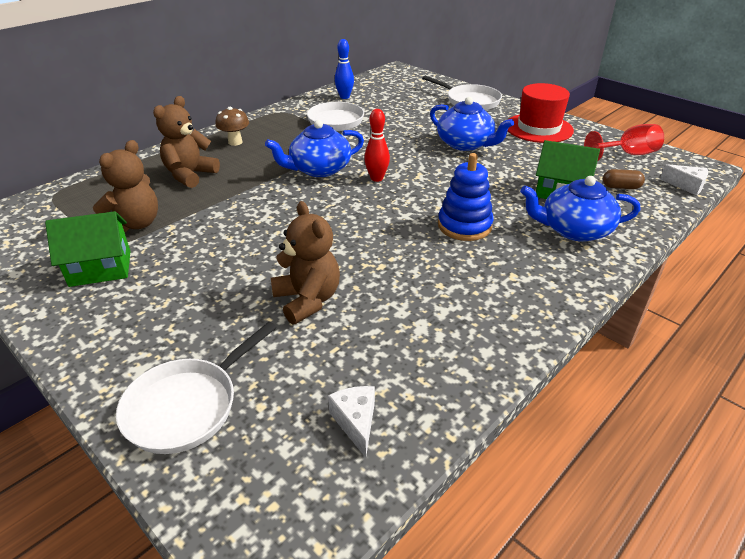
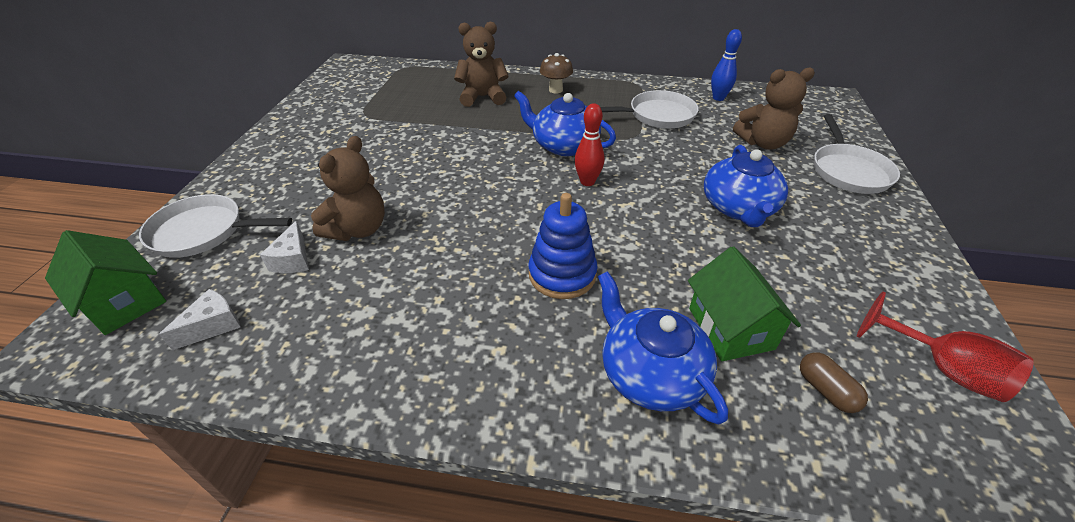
camera: 55 degrees right, 5 degrees up
green house [45,211,131,287] -> green house moved to [45,230,166,335]
brown teddy bear [93,140,158,232] -> brown teddy bear moved to [733,67,815,150]
red hat [508,83,574,143] -> none
white cheese [660,164,708,195] -> white cheese moved to [260,221,309,273]

